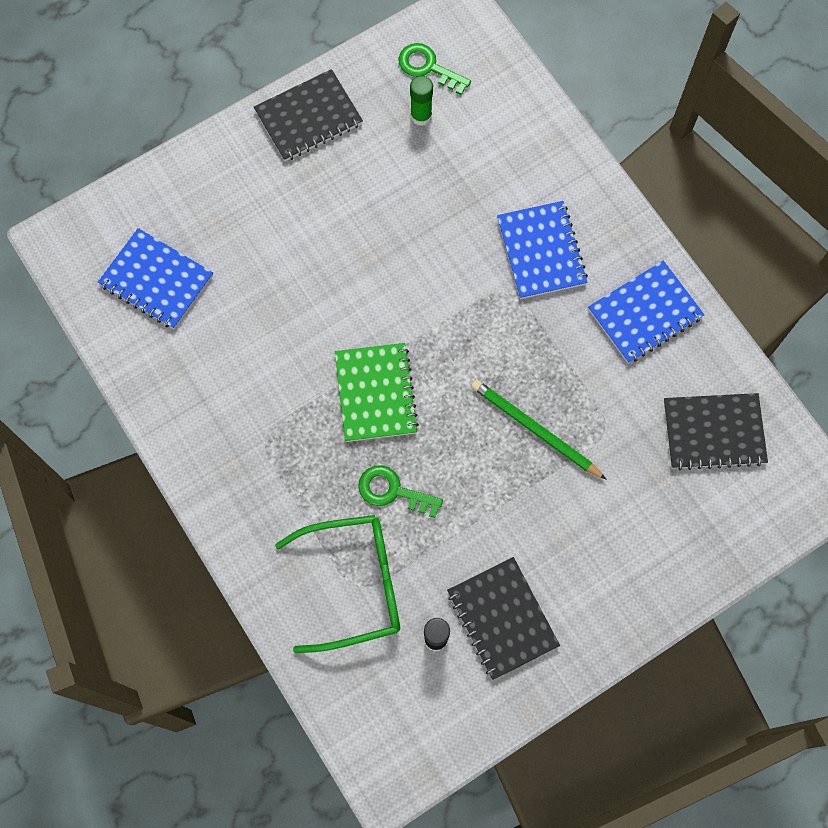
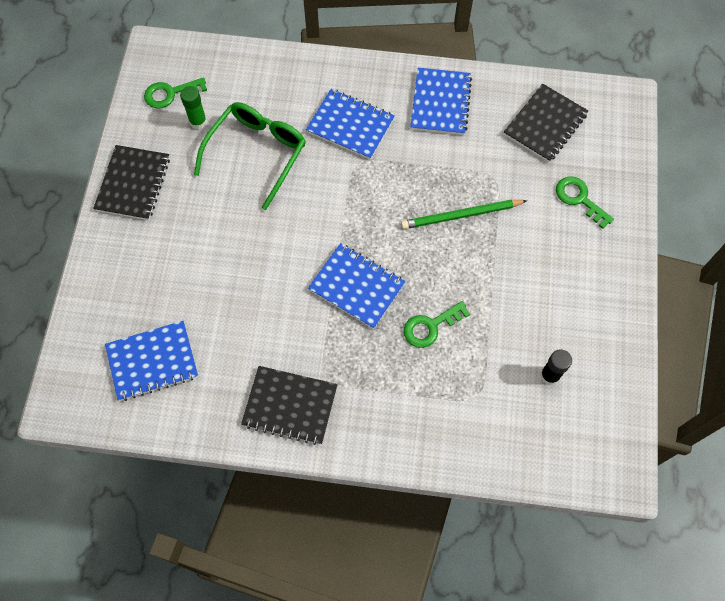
camera: 50 degrees left, 5 degrees down
green glasses [275,515,400,653] -> green glasses moved to [194,102,306,210]
green notebook [335,343,419,442] -> blue notebook [308,243,406,329]
black notebook [447,557,560,680] -> black notebook moved to [241,366,338,445]
none -> green key [556,176,614,229]

